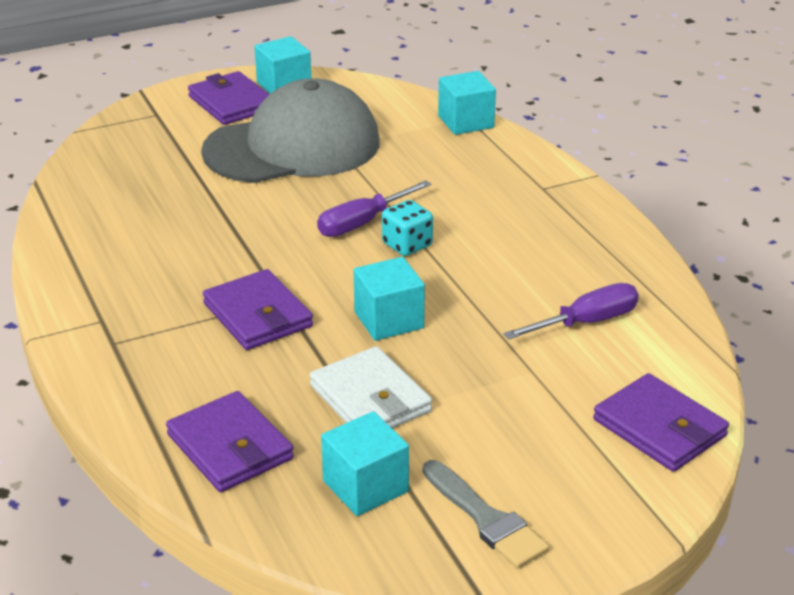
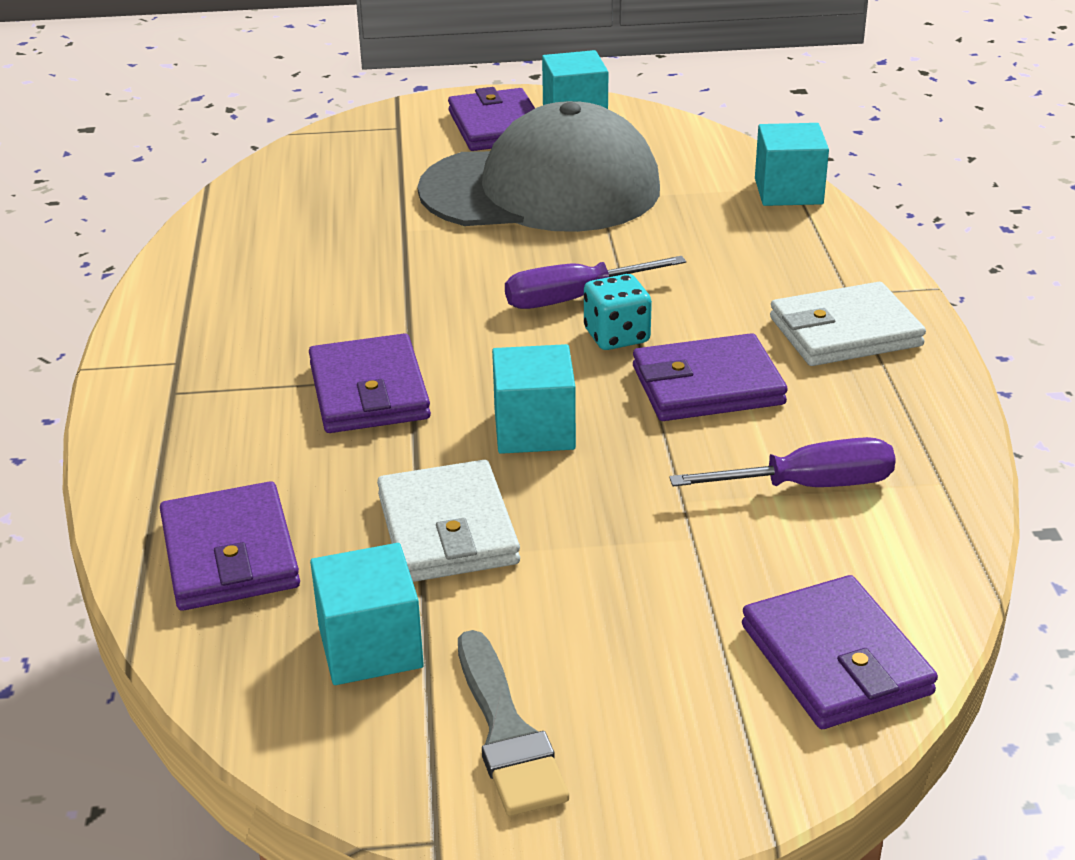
camera: 20 degrees right, 0 degrees up
none -> purple wallet [633,333,788,421]
none -> white wallet [770,282,926,366]

